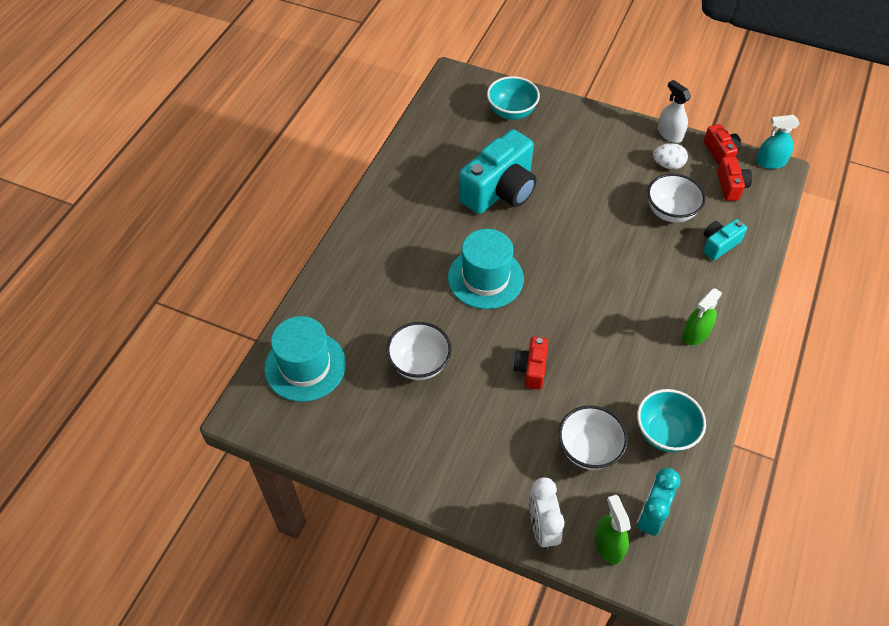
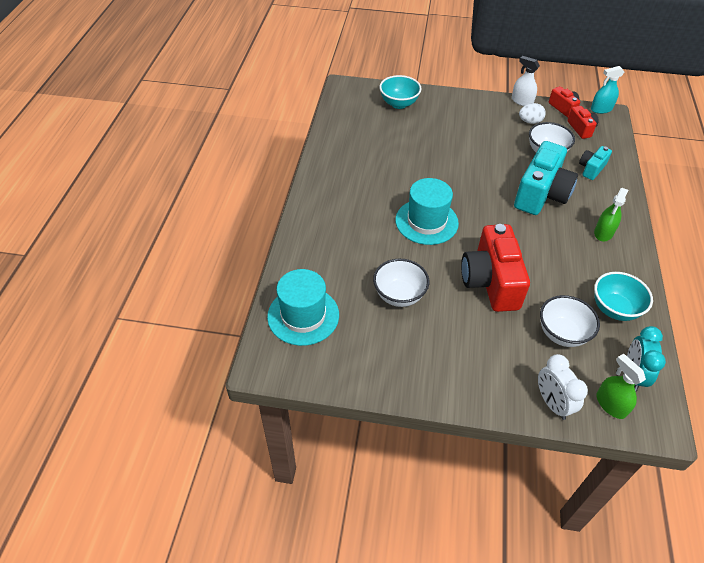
camera: 15 degrees left, 5 degrees down
turquoise camera [459,129,536,214] -> turquoise camera moved to [514,141,578,215]
red camera [513,337,548,390] -> red camera [461,224,530,312], size x2.00

